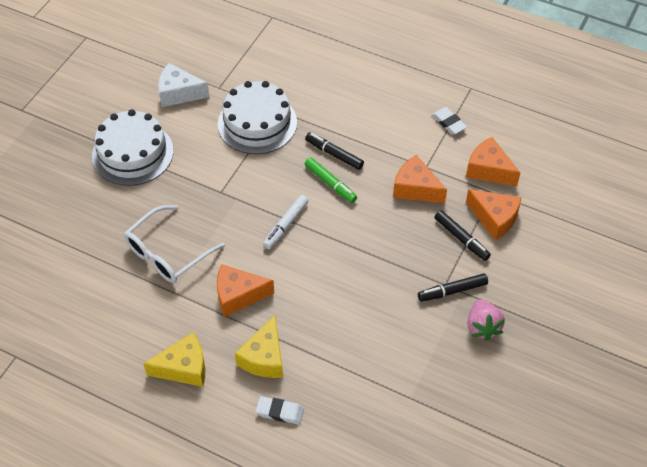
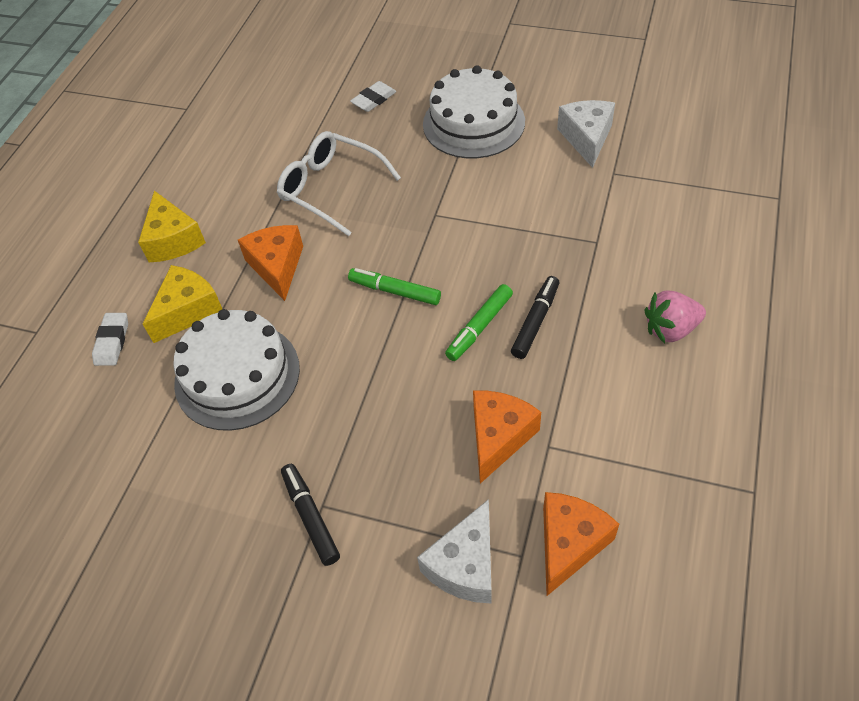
camera: 85 degrees right, 0 degrees up
white cake [218,81,297,154] -> white cake moved to [173,309,300,431]
yellow cheese [235,315,283,378] -> yellow cheese turned 120 degrees clockwise [143,265,222,343]
white marker [263,195,308,249] -> green marker [348,268,441,305]
white eraser [432,107,467,135] -> white eraser moved to [350,81,397,112]
black marker [435,210,491,261] -> none
orange cheese [466,189,522,240] -> white cheese [417,499,492,604]
pink strawberry [467,299,505,341] -> pink strawberry moved to [644,290,706,343]

